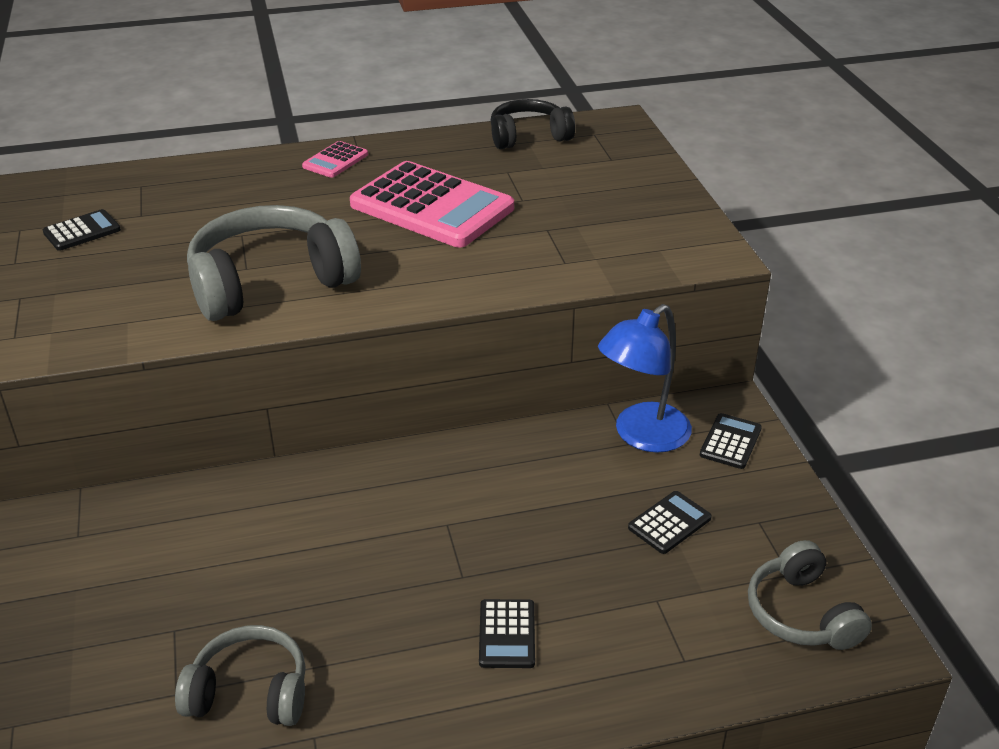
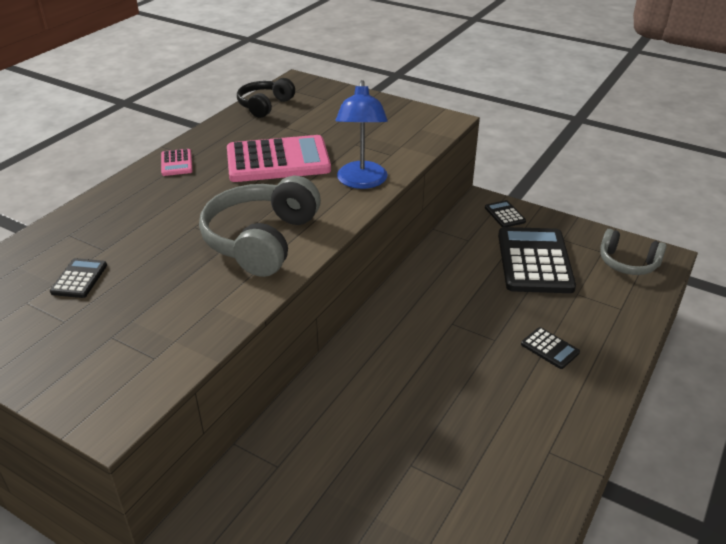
camera: 45 degrees left, 0 degrees up
grey headphones [175,625,306,726] -> none
blue lamp [598,304,692,453] -> blue lamp moved to [336,80,388,189]
black calculator [628,491,712,554] -> black calculator [498,227,576,293], size x2.25

